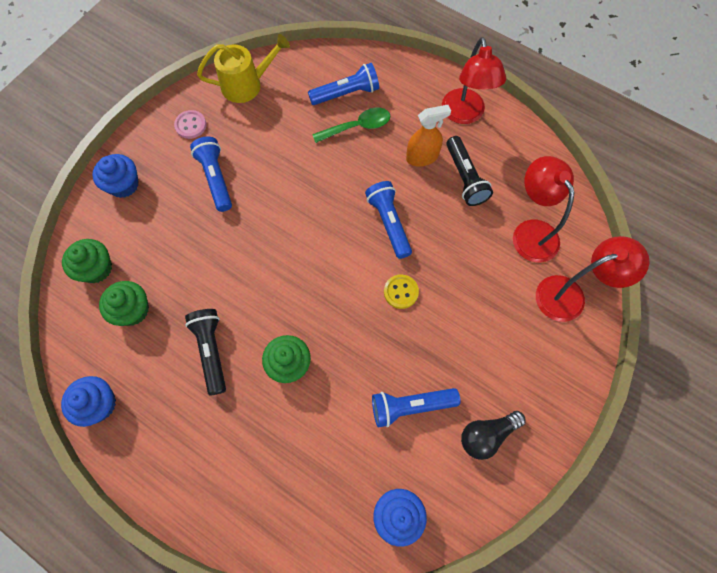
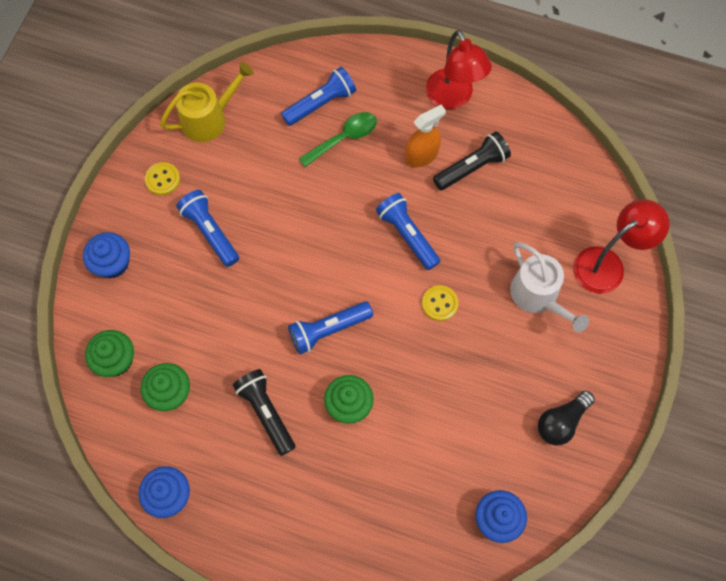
camera: 15 degrees left, 0 degrees up
pink button [174,110,206,139] -> yellow button [145,162,180,196]
blue flashlight [372,388,461,427] -> blue flashlight moved to [288,301,373,355]
black flashlight [446,136,493,206] -> black flashlight turned 90 degrees counterclockwise [433,131,511,190]
red lamp [513,156,574,262] -> none
none -> white watering can [510,242,589,332]

